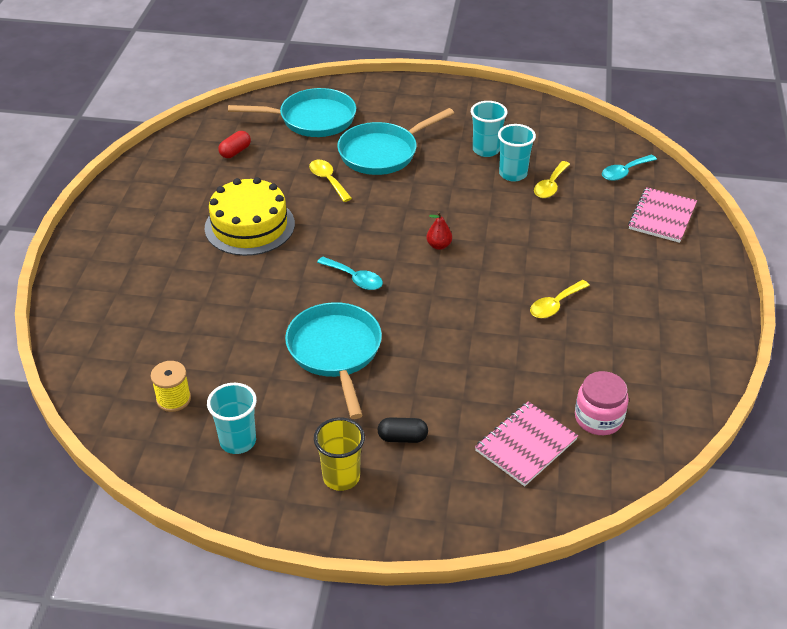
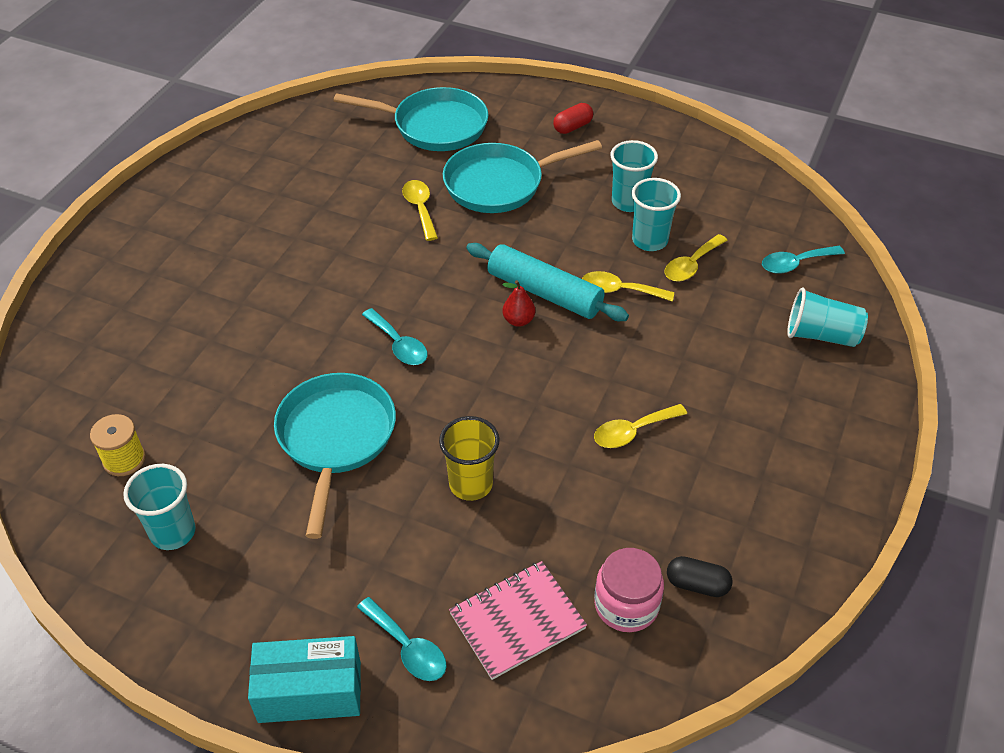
camera: 15 degrees right, 5 degrees up
yellow cake [204,177,295,256] -> none
red capsule [218,131,251,158] -> red capsule moved to [553,103,593,134]
yellow cup [314,417,365,491] -> yellow cup moved to [439,416,500,501]
black capsule [377,417,428,443] -> black capsule moved to [667,556,733,597]
pink notebook [628,187,697,243] -> turquoise cup [787,288,868,347]
none -> turquoise box [248,636,361,723]
none -> turquoise spoon [357,597,447,681]
none -> turquoise rolling pin [466,243,629,321]
none -> yellow spoon [582,271,674,302]

